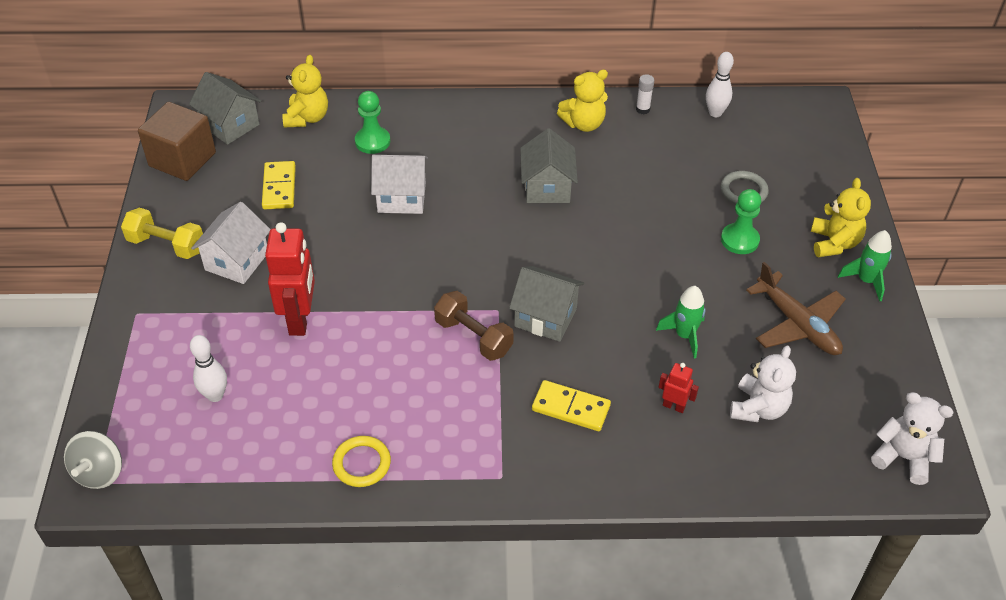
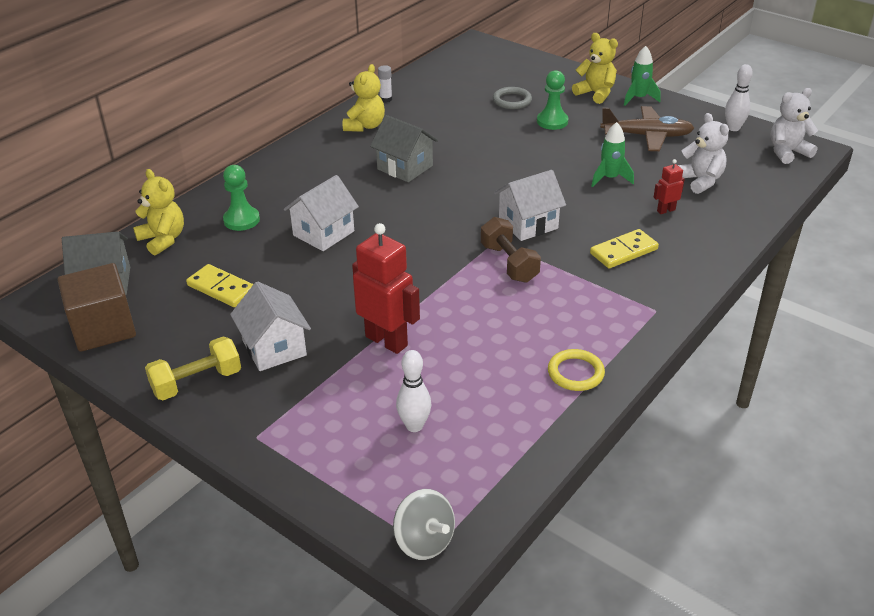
camera: 50 degrees left, 10 degrees down
brown dumbbell [434,291,514,361] -> brown dumbbell turned 75 degrees clockwise [481,217,541,283]
grey house [509,266,584,342] -> white house [494,170,566,241]
white bowling pin [706,52,734,117] -> white bowling pin moved to [725,64,753,131]

